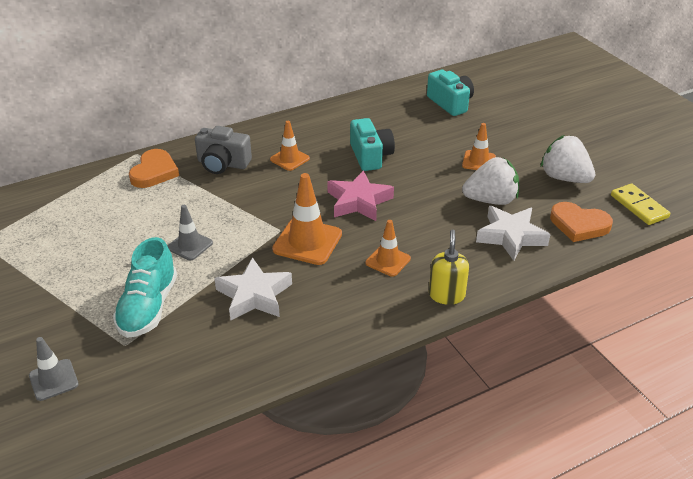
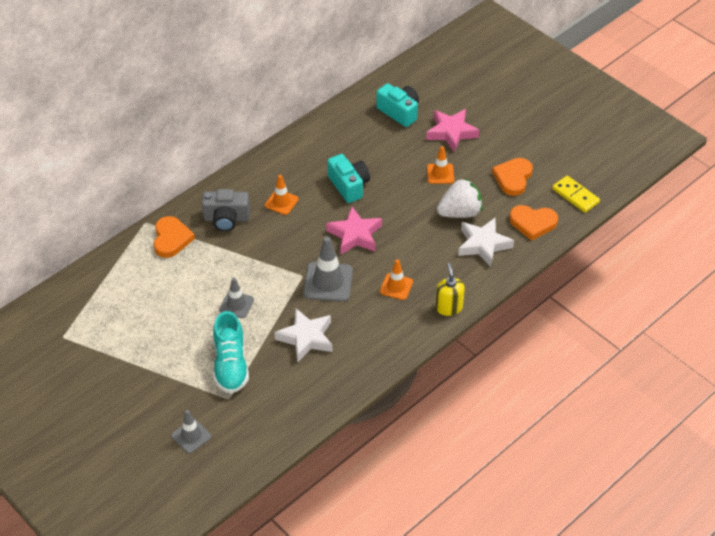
camera: 15 degrees left, 10 degrees up
orange traffic cone [272,173,342,265] -> grey traffic cone [303,236,353,302]
white strawberry [541,135,595,183] -> orange heart [492,158,533,196]
none -> pink star [426,109,479,152]

